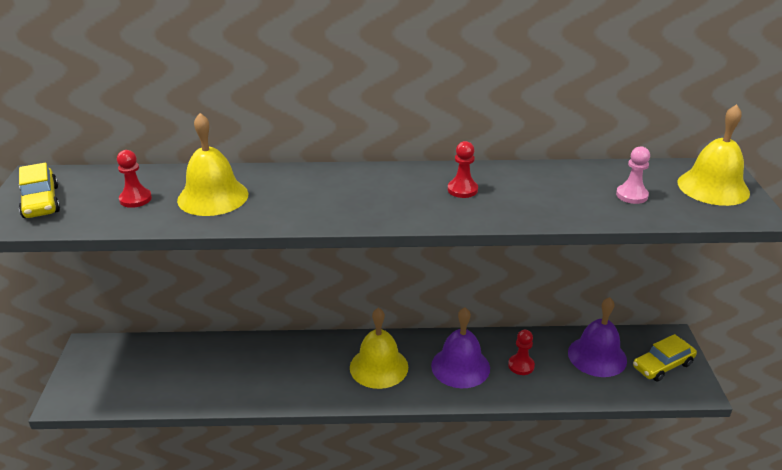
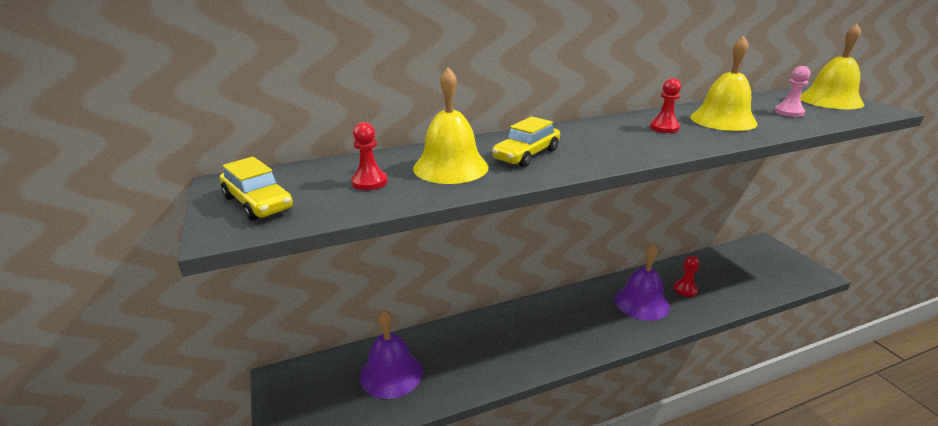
camera: 20 degrees left, 5 degrees down
yellow bell [350,308,408,389] -> yellow bell moved to [690,36,757,131]
purple bell [568,297,627,377] -> purple bell moved to [360,310,423,399]
yellow car [633,334,697,382] -> yellow car moved to [492,117,560,167]

